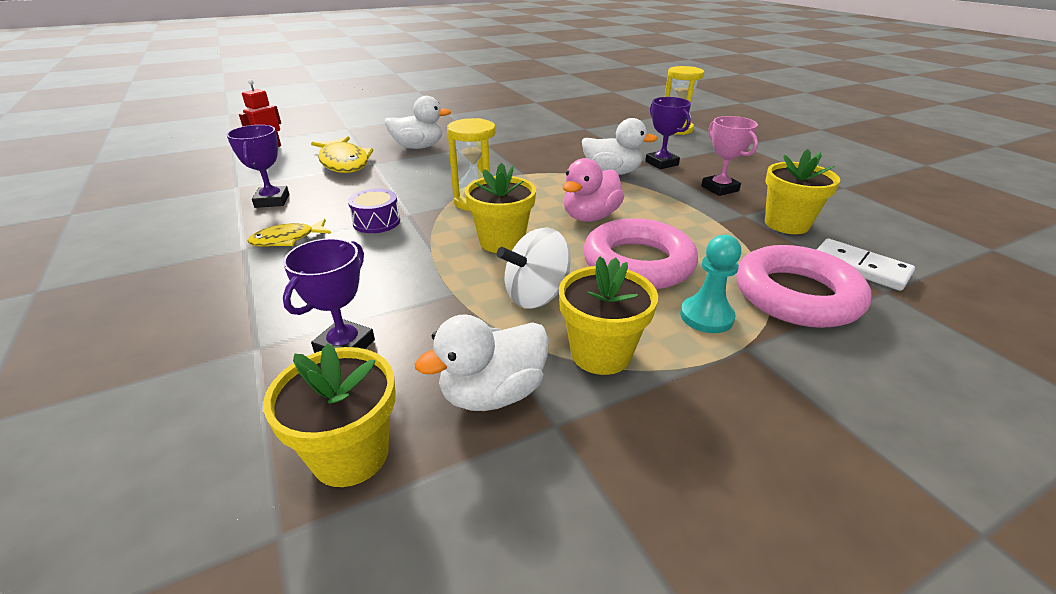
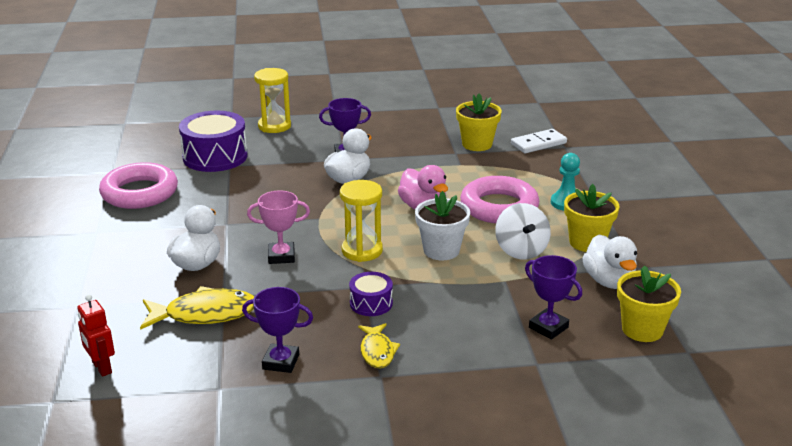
camera: 70 degrees left, 5 degrees down
yellow flower pot [465,163,536,253] -> white flower pot [415,191,470,261]
pink trophy [701,116,758,196] -> pink trophy moved to [247,191,310,264]
pink ring [736,245,871,328] -> pink ring moved to [99,162,178,209]
none -> purple drum [179,111,247,172]

